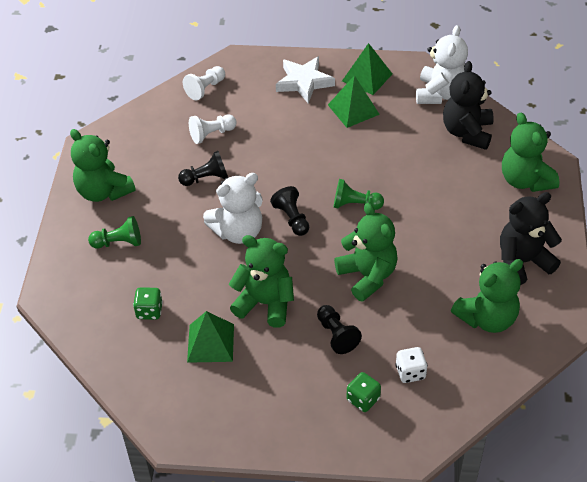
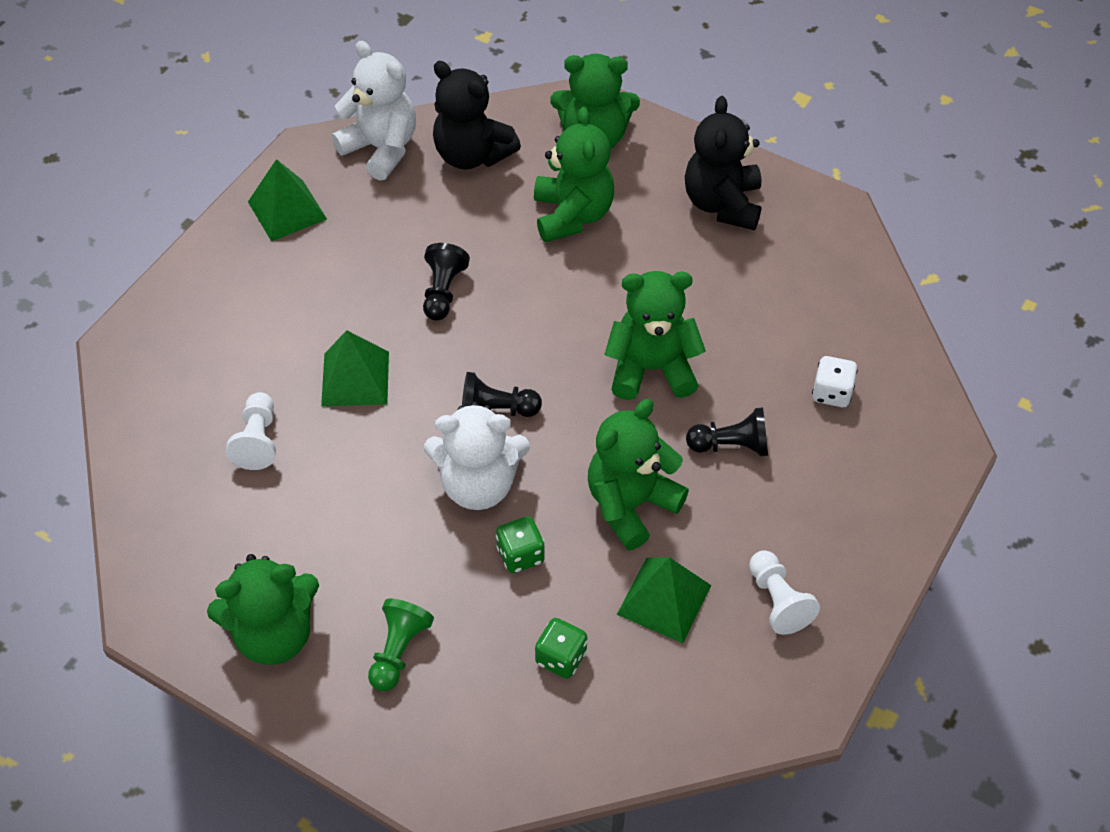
camera: 65 degrees left, 5 degrees up
black pawn [178,151,228,186] -> black pawn moved to [423,243,470,321]
white pawn [183,66,225,100] -> white pawn moved to [749,550,820,635]
white teddy bear [203,173,263,244] -> white teddy bear turned 90 degrees clockwise [424,401,530,510]
white star [276,56,335,103] -> none
green pyramid [328,75,380,128] -> green pyramid moved to [321,330,389,406]
green pawn [334,179,384,210] -> none
green dice [347,372,381,412] -> green dice moved to [496,516,545,573]
green teddy bear [451,259,523,333] -> green teddy bear moved to [534,107,614,242]

